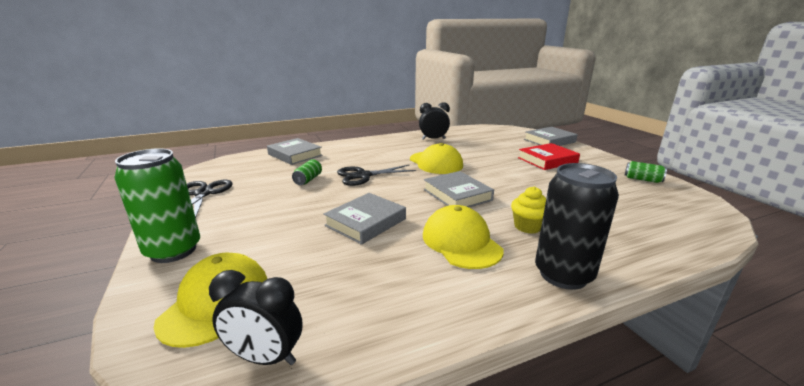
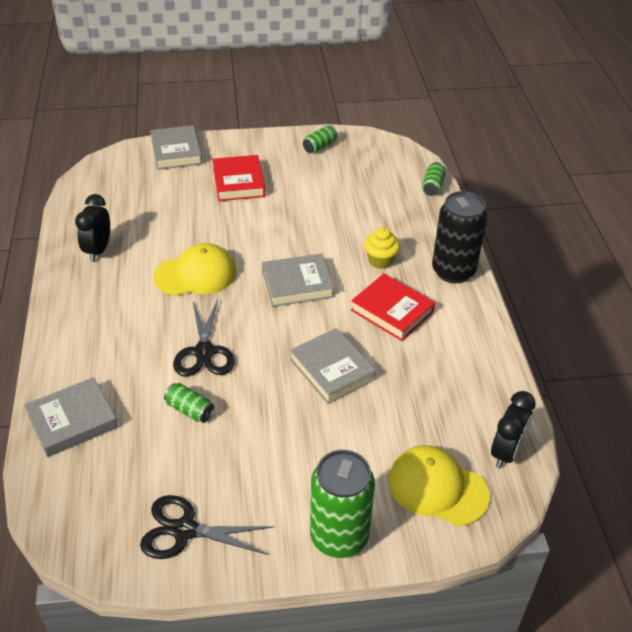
camera: 75 degrees left, 20 degrees up
yellow cap [423,205,504,269] -> red book [351,274,435,341]
none -> green can [422,162,446,196]

